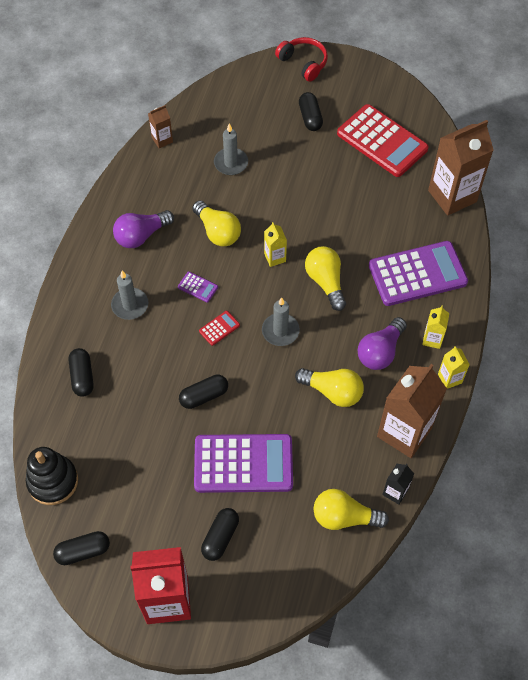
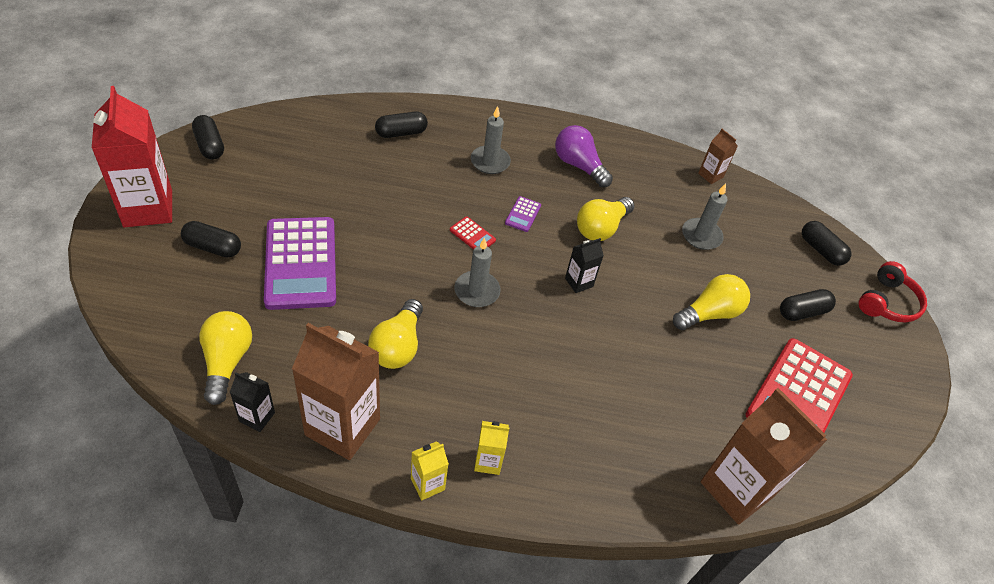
camera: 75 degrees right, 10 degrees down
black stacking toy [26,447,78,505] -> none
black capsule [179,375,228,409] -> black capsule moved to [802,221,851,266]
yellow carton [264,222,287,267] -> black carton [565,238,604,293]
yellow light bulb [305,246,346,311] -> yellow light bulb moved to [673,274,750,330]
purple light bulb [358,317,407,370] -> none
purple calculator [369,241,468,306] -> none

